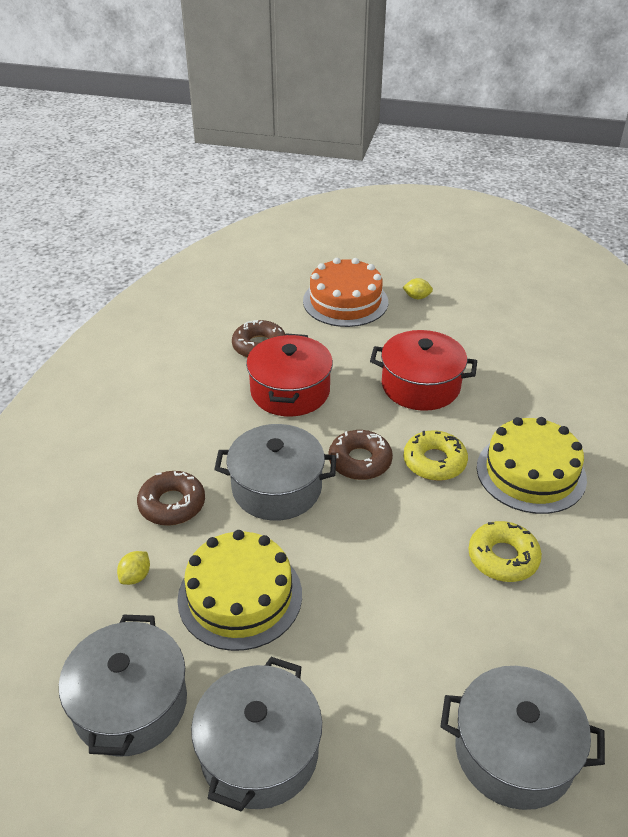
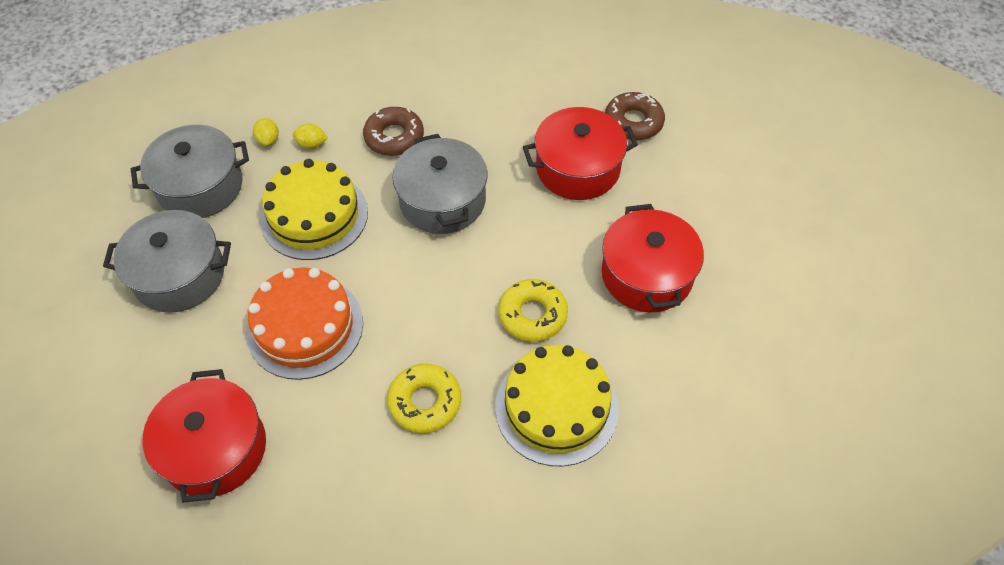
camera: 70 degrees right, 15 degrees up
orange cake [303,258,388,327] -> orange cake moved to [246,267,363,380]
brown donut [329,430,393,480] -> none
yellow lemon [402,278,433,299] -> yellow lemon moved to [253,118,279,146]
grey pot [440,666,605,810] -> red pot [143,369,266,503]

